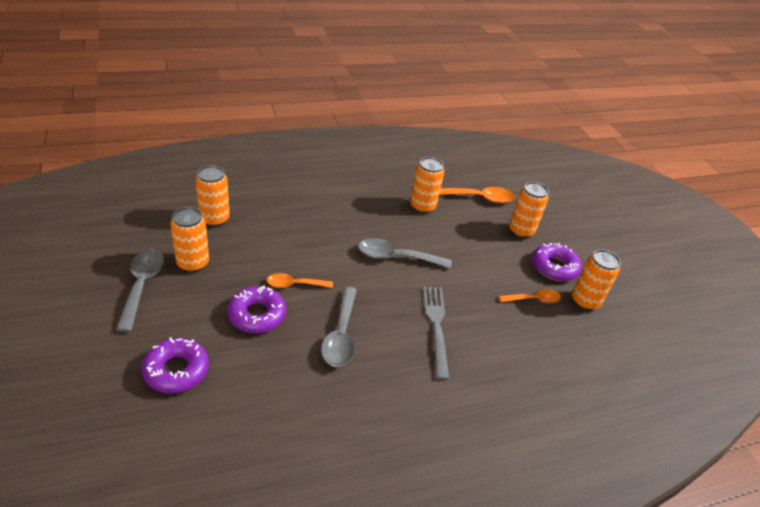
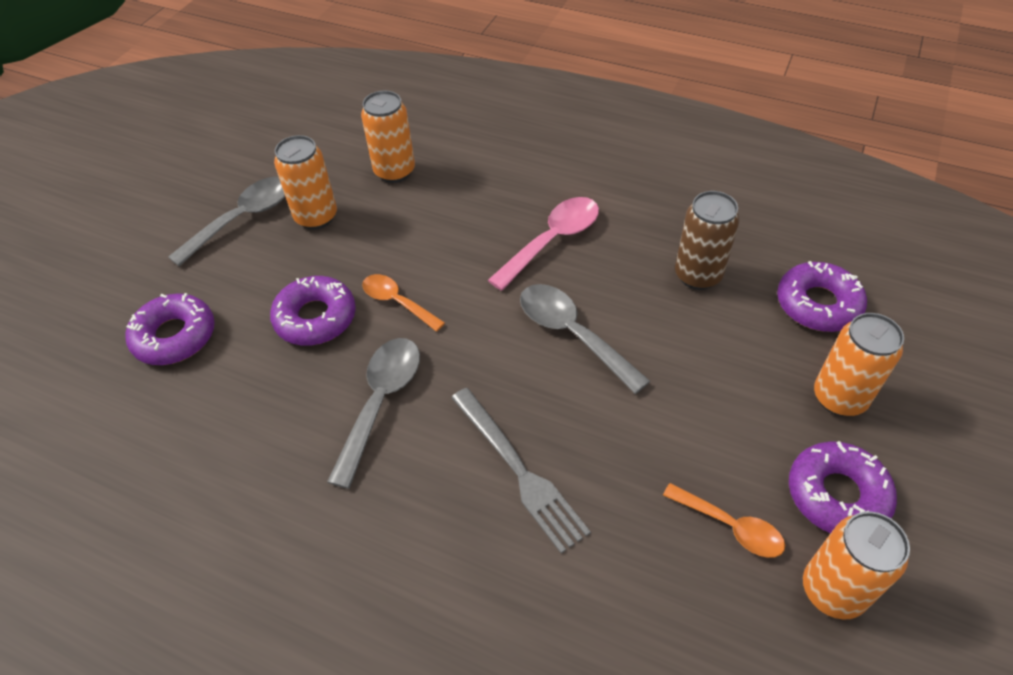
camera: 50 degrees right, 10 degrees up
grey spoon [321,287,357,367] -> grey spoon turned 150 degrees clockwise [327,338,420,489]
orange can [410,157,444,214] -> brown can [675,191,740,290]
grey fork [423,287,449,380] -> grey fork turned 105 degrees clockwise [451,388,591,553]
orange spoon [439,187,515,203] -> purple donut [777,261,867,332]
none -> pink spoon [488,197,599,291]

